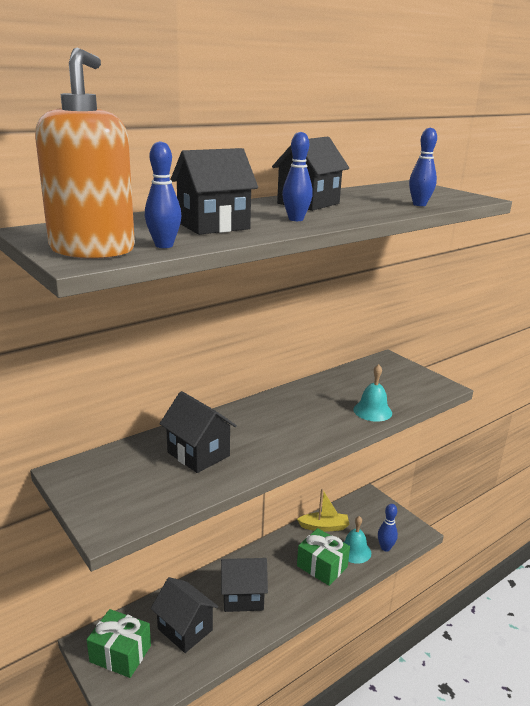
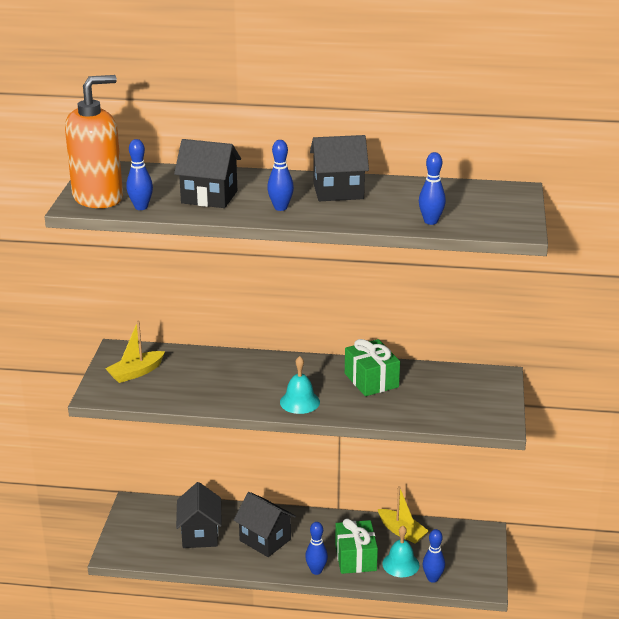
camera: 45 degrees right, 5 degrees up
green gift [87,609,151,678] -> green gift moved to [345,339,400,396]
black house [160,391,237,473] -> none
turquoise bell [353,364,392,422] -> turquoise bell moved to [280,356,320,414]
none -> yellow boat [105,321,165,383]
none -> blue bowling pin [305,522,328,575]

